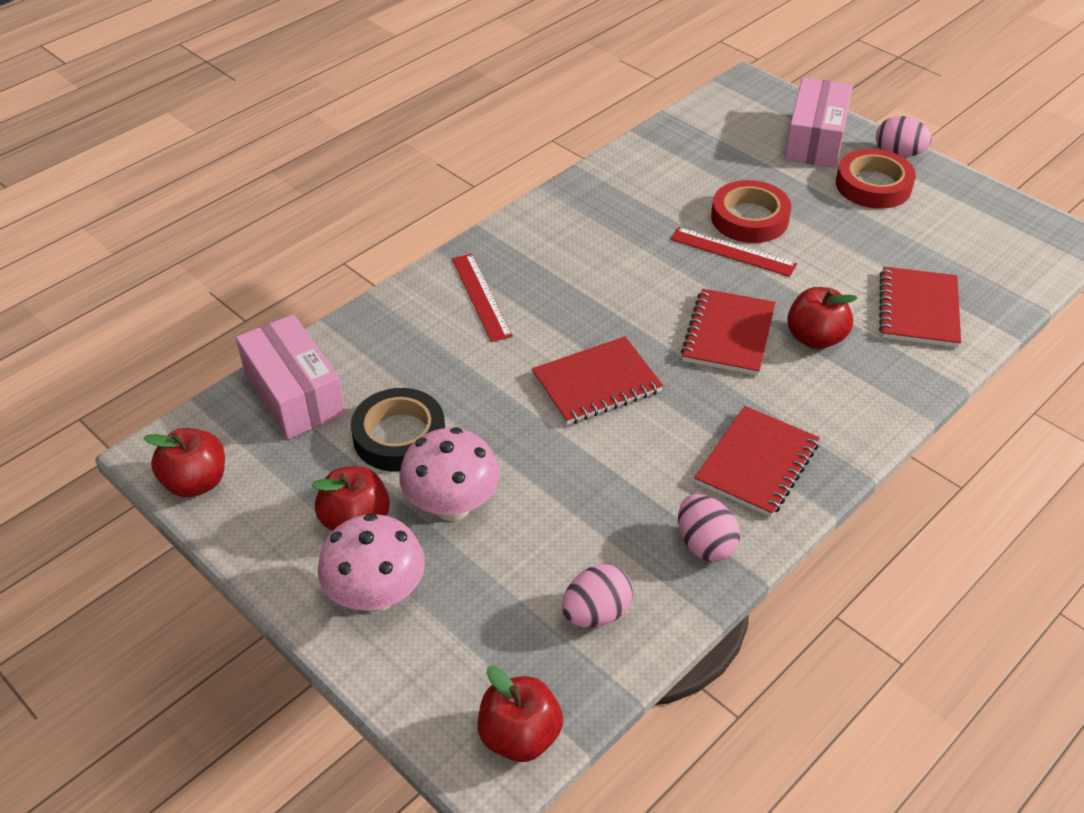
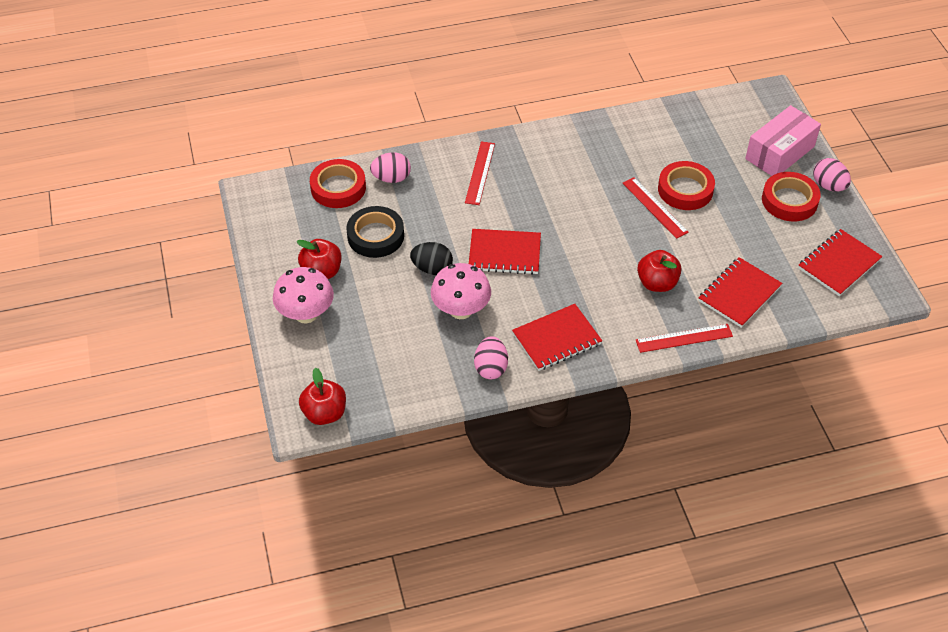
camera: 30 degrees right, 5 degrees up
red apple [144,428,225,497] -> none
pink box [236,314,346,439] -> red tape [310,159,366,208]
pink mushroom [399,427,500,521] -> pink mushroom moved to [431,263,491,319]
pink egg [562,564,633,628] -> pink egg moved to [370,152,411,183]
red notebook [681,289,776,375] -> red notebook moved to [798,229,883,296]
none -> black egg [410,242,453,275]
none -> red ruler [636,324,733,353]

